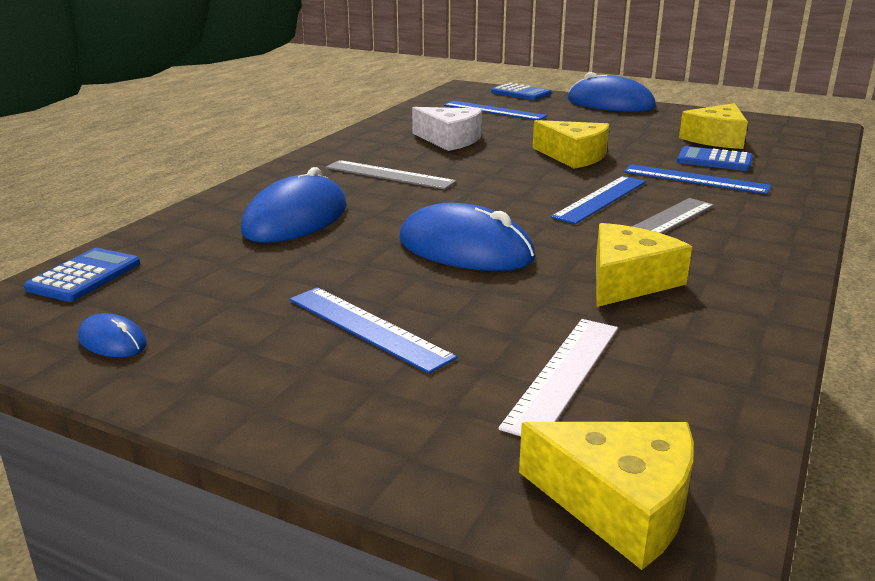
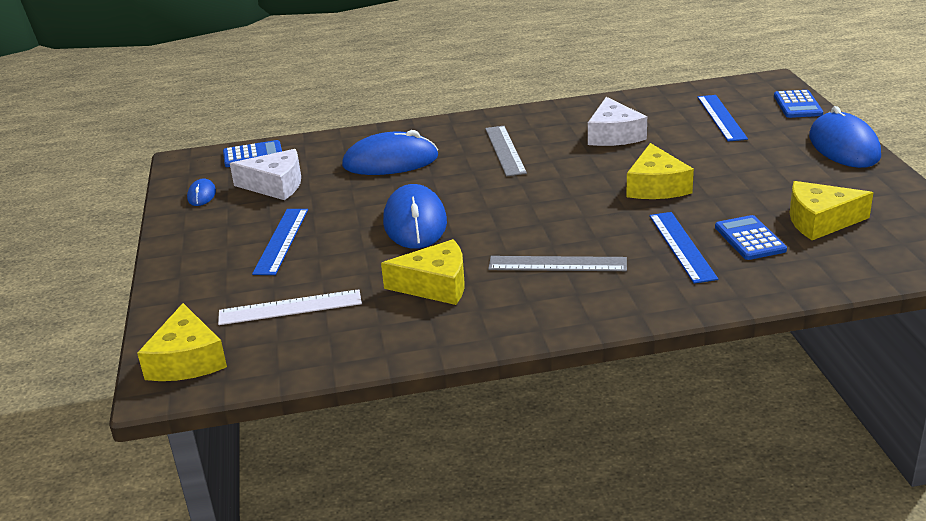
camera: 55 degrees right, 5 degrees up
blue ruler [551,176,646,224] -> none
none -> white cheese [230,149,301,200]

